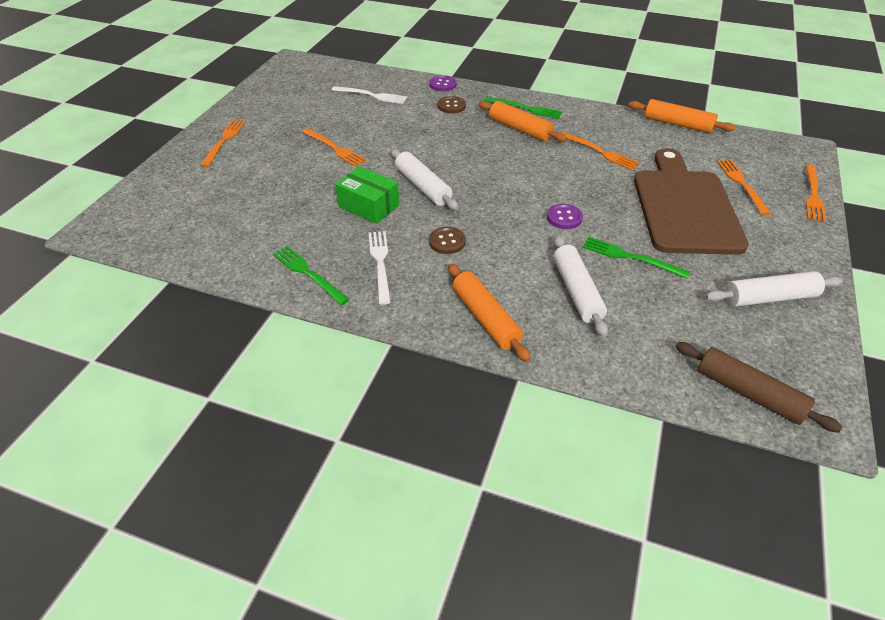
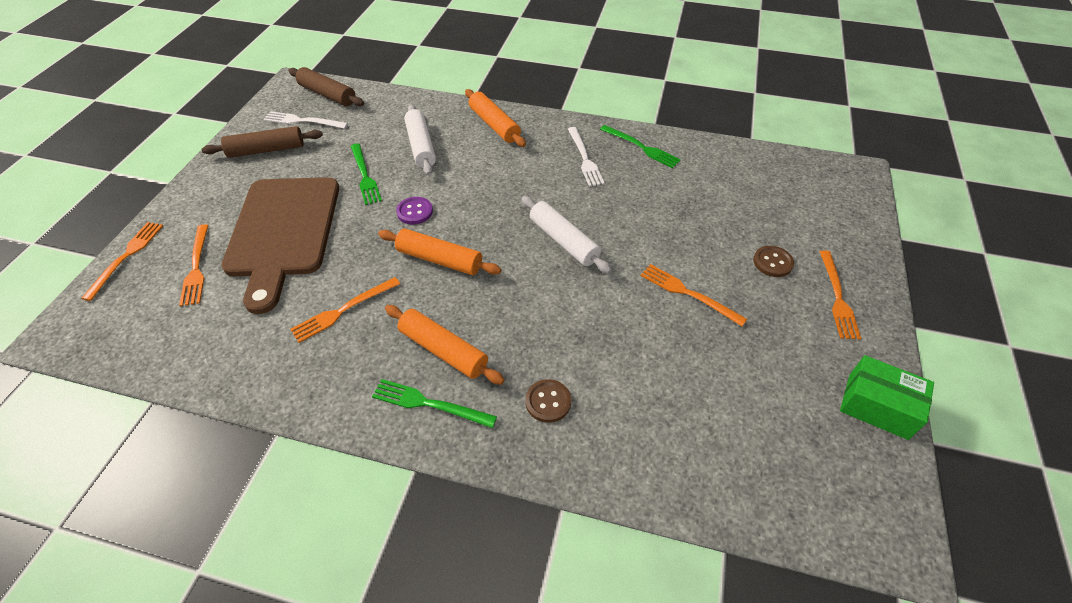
camera: 175 degrees right, 5 degrees up
white fork [332,86,407,104] -> white fork moved to [263,111,348,129]
green box [335,166,399,224] -> green box moved to [840,355,934,440]
purple button [429,75,457,91] -> none
brown button [429,227,466,254] -> brown button moved to [753,246,794,277]
orange fork [562,132,640,170] -> orange fork turned 75 degrees counterclockwise [290,277,400,343]
green fork [582,237,690,279] -> green fork turned 45 degrees clockwise [351,144,382,205]
orange rolling pin [628,99,735,133] -> orange rolling pin moved to [378,229,501,275]
white rolling pin [705,271,843,307] -> brown rolling pin [201,126,323,158]

